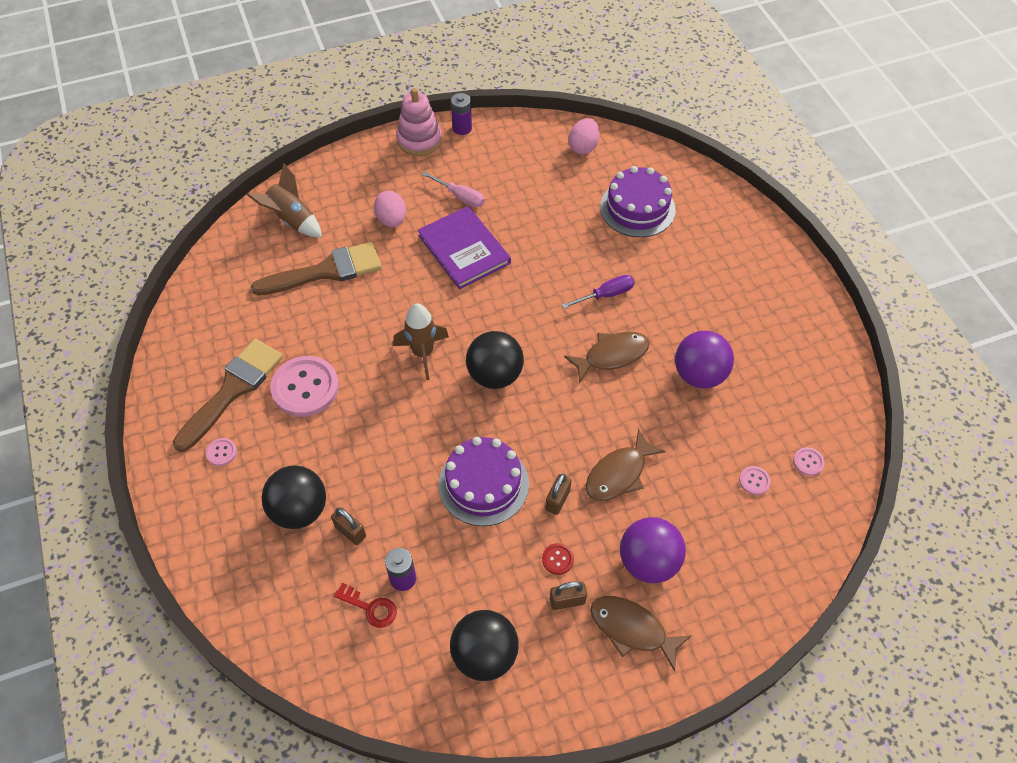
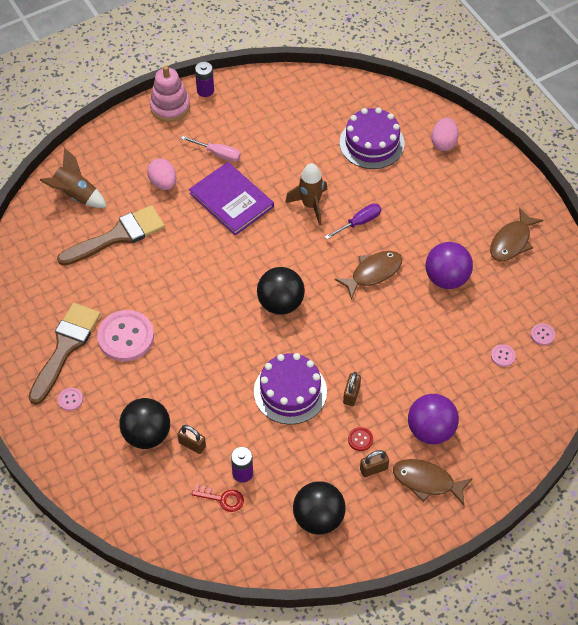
camera: 10 degrees left, 0 degrees up
brown rocket [393,304,449,380] -> brown rocket moved to [285,163,328,225]
pink egg [568,118,600,154] -> pink egg moved to [431,118,459,151]
brown fish [586,429,666,501] -> brown fish moved to [490,207,543,261]

